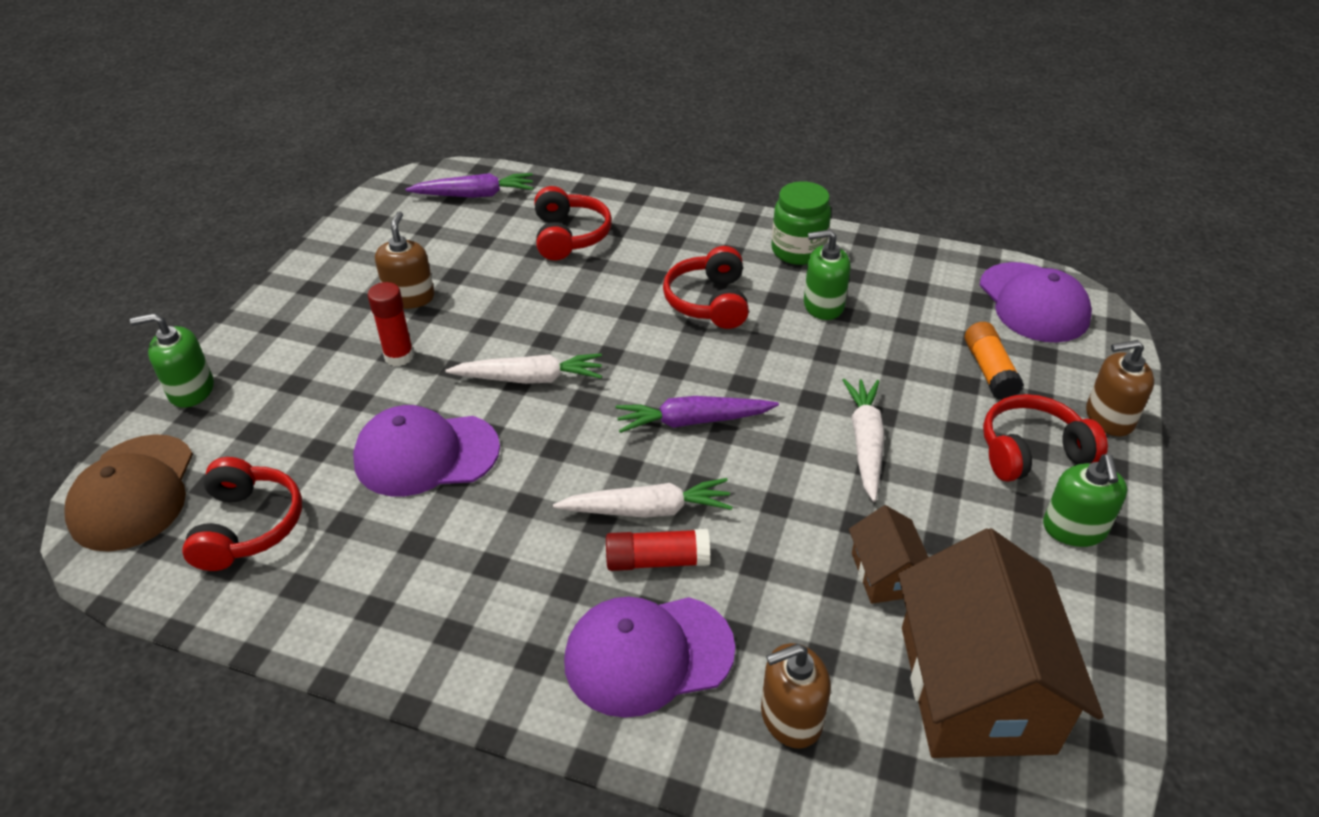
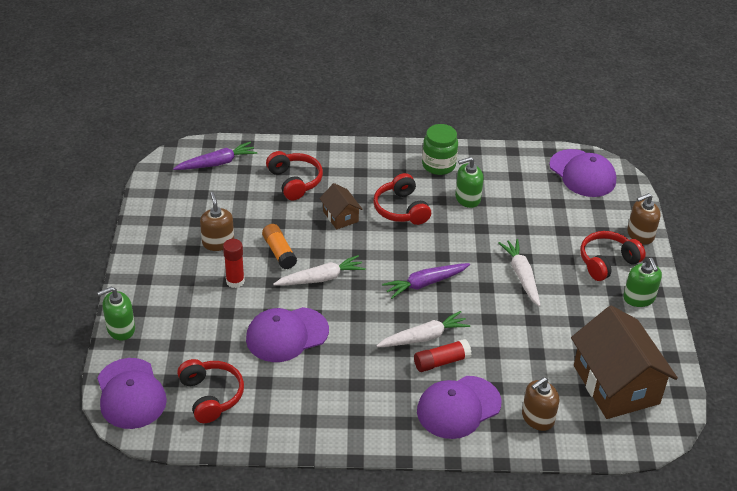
camera: 20 degrees left, 0 degrees up
brown cap [64,434,193,551] -> purple cap [97,358,167,429]
brown house [849,505,929,604] -> brown house moved to [319,183,363,230]
orange glue stick [965,322,1024,399] -> orange glue stick moved to [262,224,297,269]

